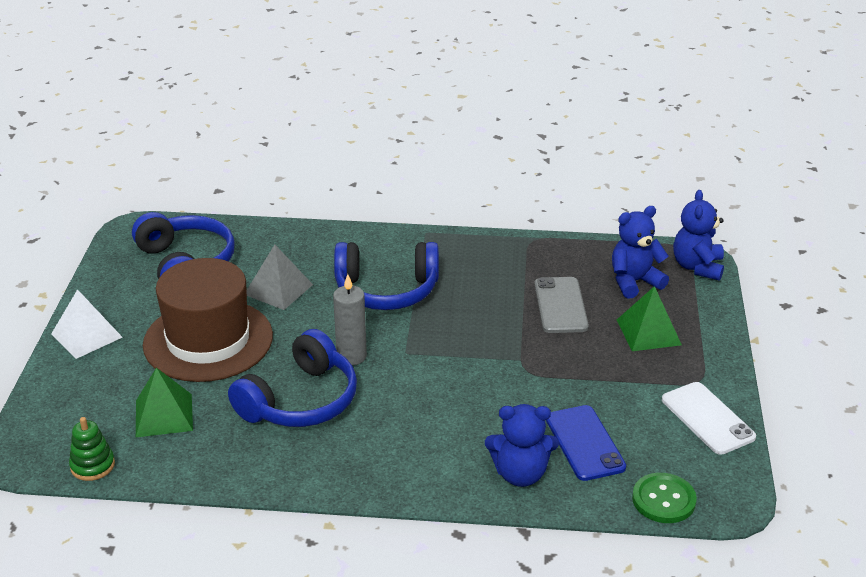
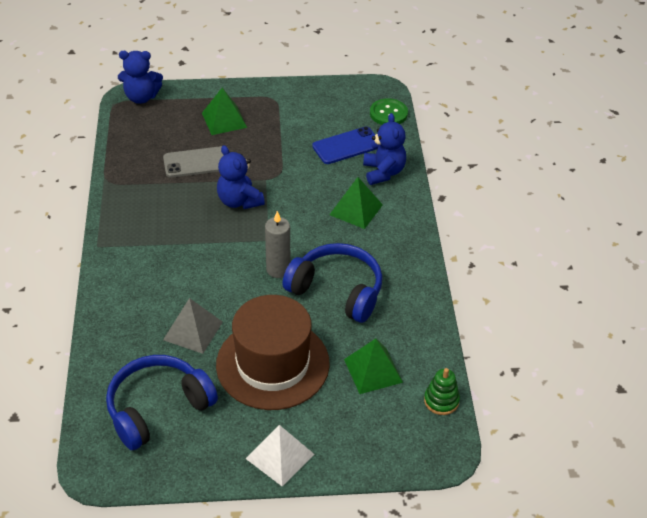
camera: 100 degrees left, 10 degrees up
blue headphones [334,242,439,310] -> none
blue teddy bear [612,206,669,299] -> blue teddy bear moved to [217,145,265,209]
white phone [662,382,756,455] -> none
none -> green pyramid [329,177,383,229]

